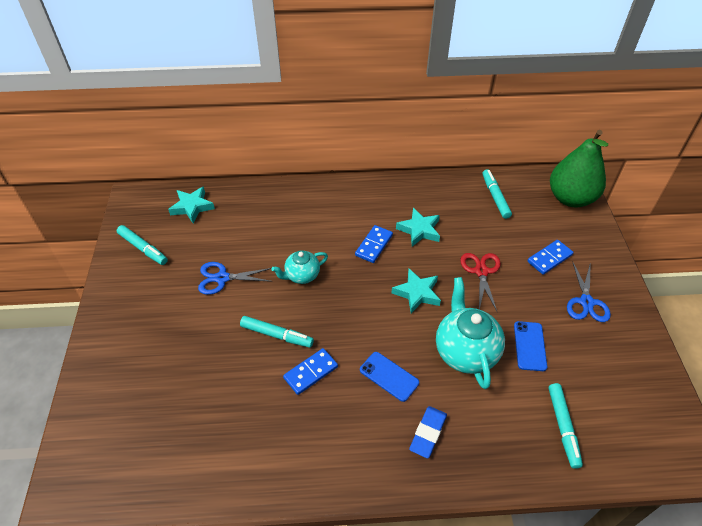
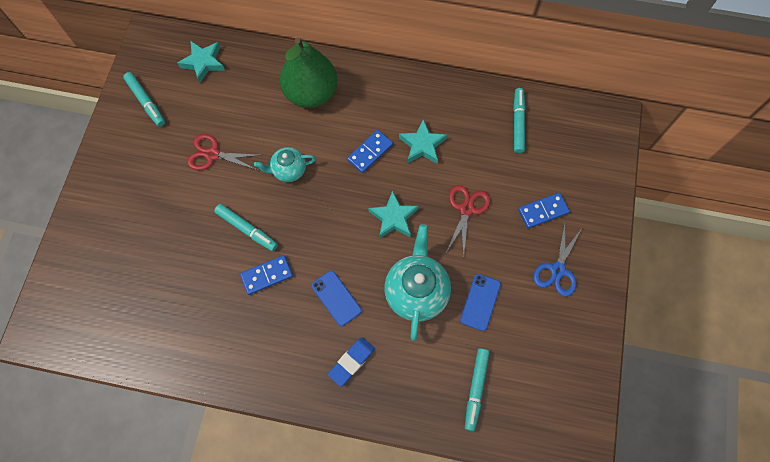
camera: 15 degrees right, 20 degrees up
blue scissors [198,262,272,295] -> red scissors [187,134,261,170]
green pear [550,130,608,207] -> green pear moved to [280,38,338,108]

